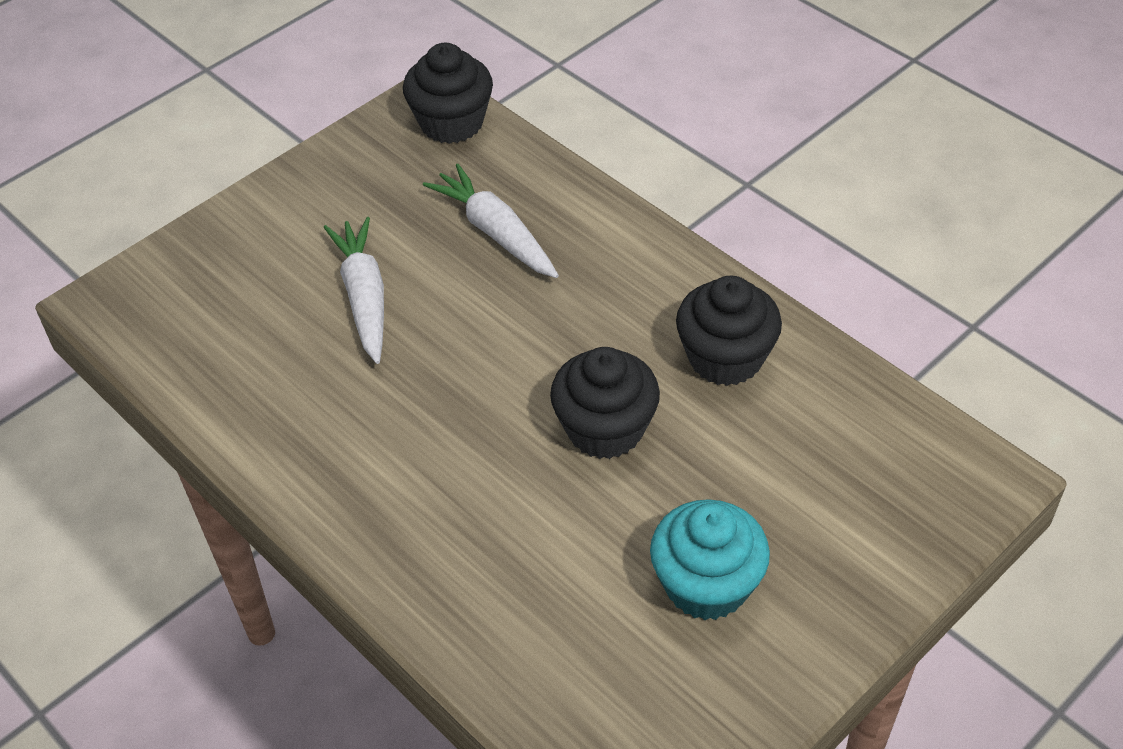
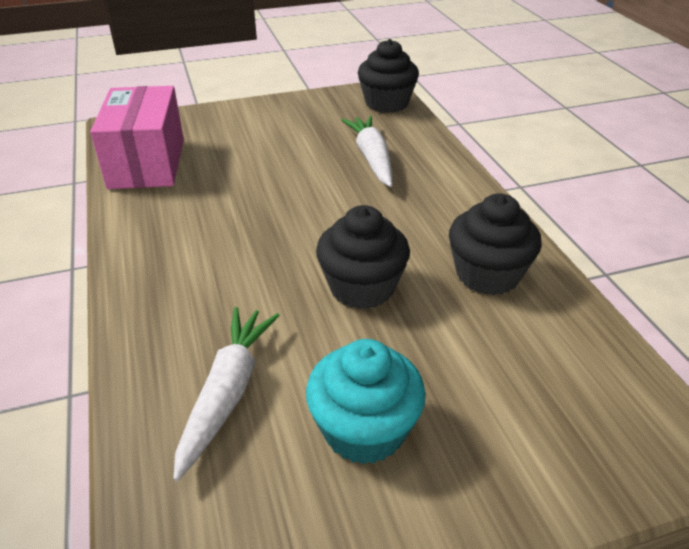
camera: 25 degrees right, 10 degrees down
white carrot [323,217,384,364] -> white carrot moved to [173,307,280,481]
none -> pink box [90,86,184,189]

